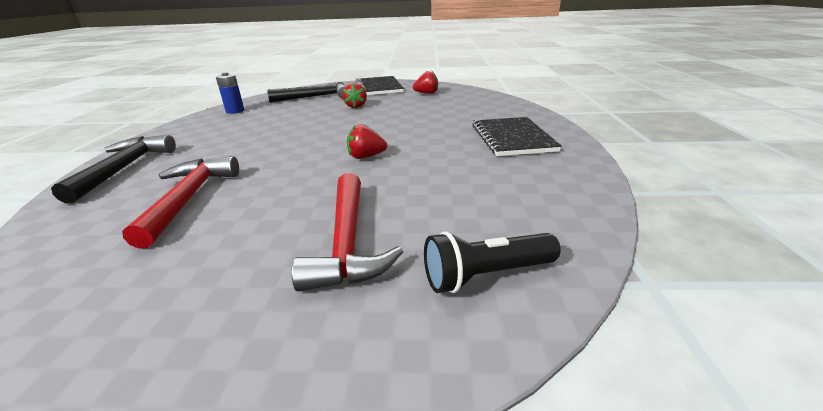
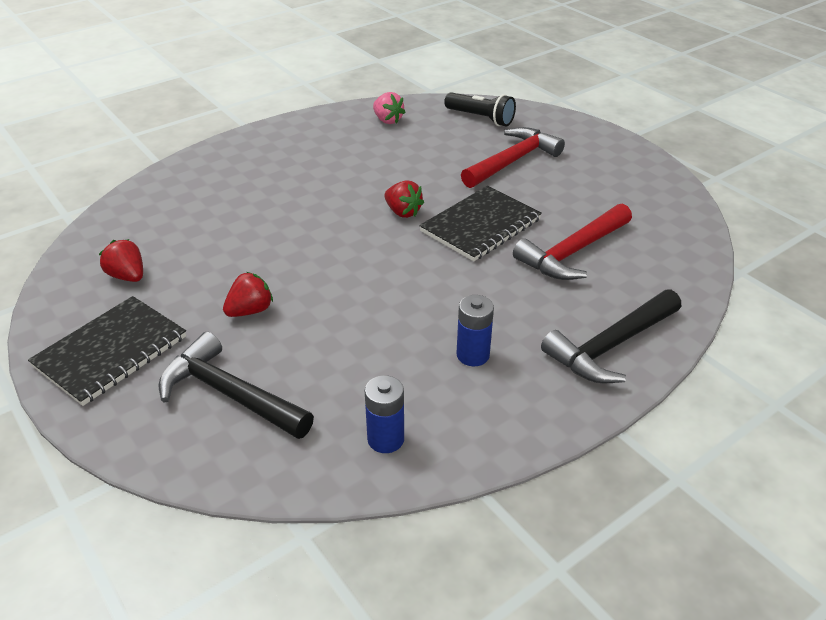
camera: 130 degrees left, 10 degrees up
black notebook [472,117,562,156] -> black notebook moved to [419,186,542,261]
none -> pink strawberry [373,92,406,124]
none -> blue battery [457,295,494,366]

